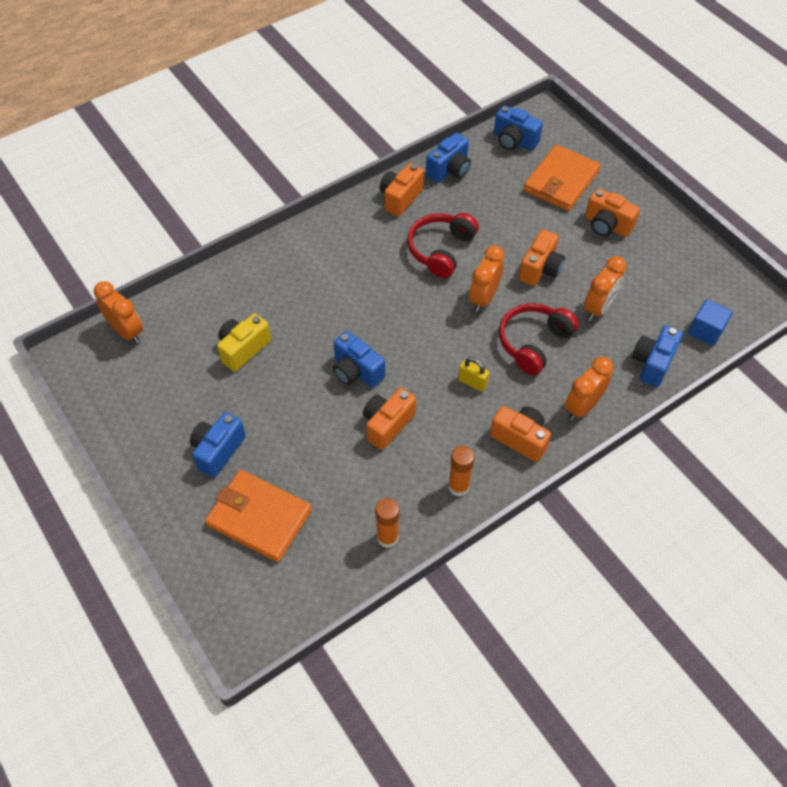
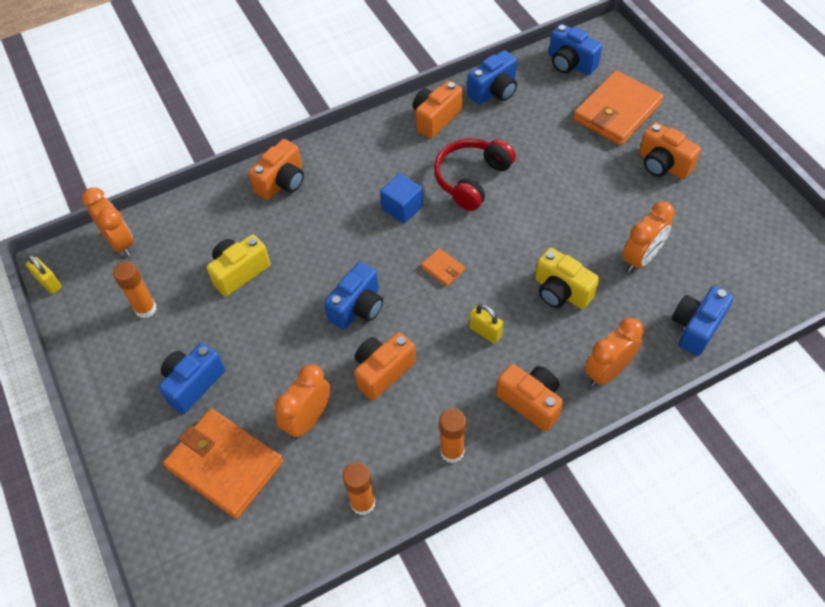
camera: 10 degrees right, 0 degrees up
blue camera [333,331,385,388] -> blue camera turned 105 degrees counterclockwise [324,262,383,330]
orange clock [469,245,505,312] -> orange clock moved to [275,364,331,439]
red headphones [499,303,579,375] -> yellow camera [535,248,599,309]
orange camera [519,229,565,286] -> orange camera moved to [249,139,304,200]
blue cube [688,299,733,346] -> blue cube moved to [380,173,423,224]
none -> yellow padlock [26,254,62,294]
none -> orange glue stick [113,261,157,318]
none -> orange wallet [421,248,465,286]

